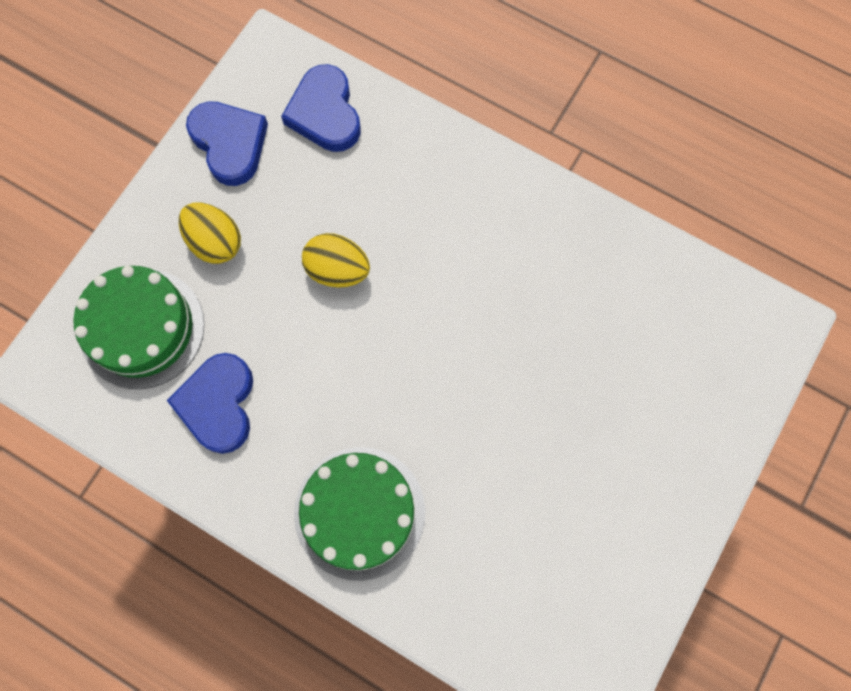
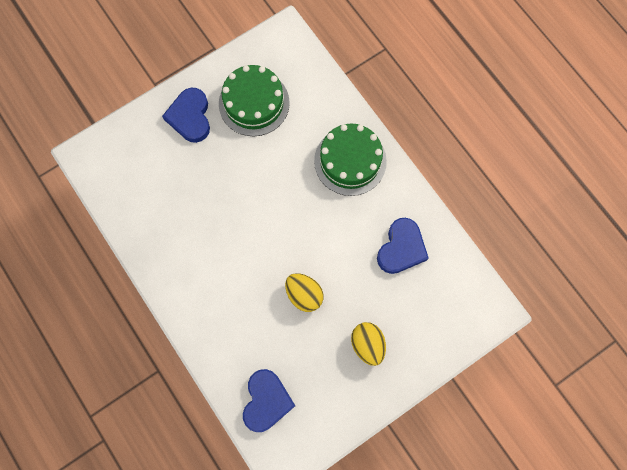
camera: 155 degrees left, 0 degrees up
green cake [73,266,204,389] -> green cake moved to [219,65,290,136]
blue heart [186,101,268,186] -> blue heart moved to [162,88,210,143]

